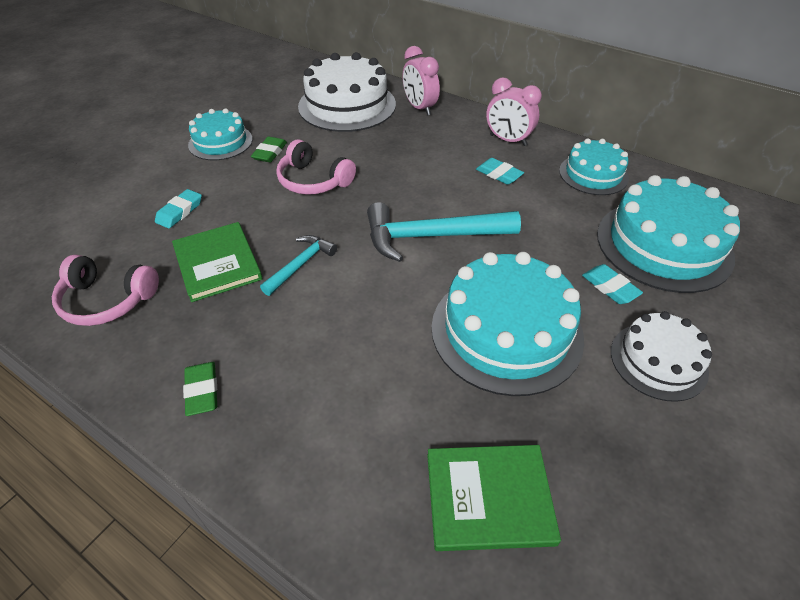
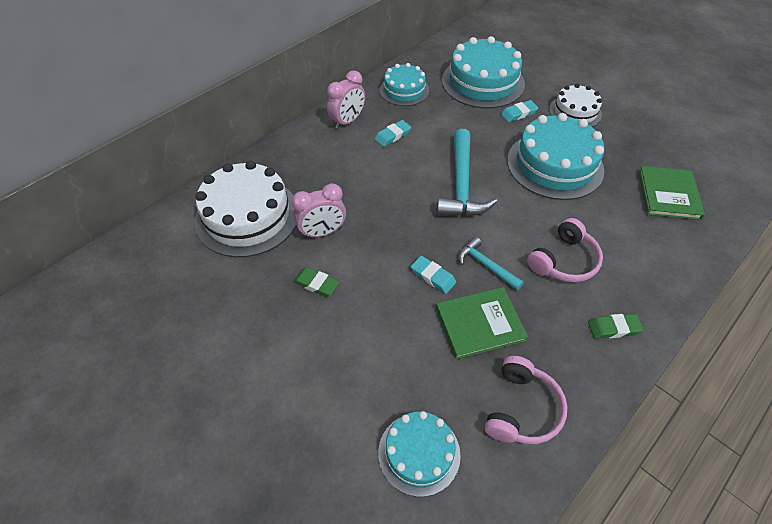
camera: 80 degrees left, 5 degrees up
turquoise eraser [155,189,202,229] -> turquoise eraser moved to [411,256,456,294]
turquoise cake [188,108,253,160] -> turquoise cake moved to [378,411,461,497]
pink headphones [276,139,356,195] -> pink headphones moved to [527,218,603,282]
pink clock [402,46,440,116] -> pink clock moved to [292,183,346,238]

